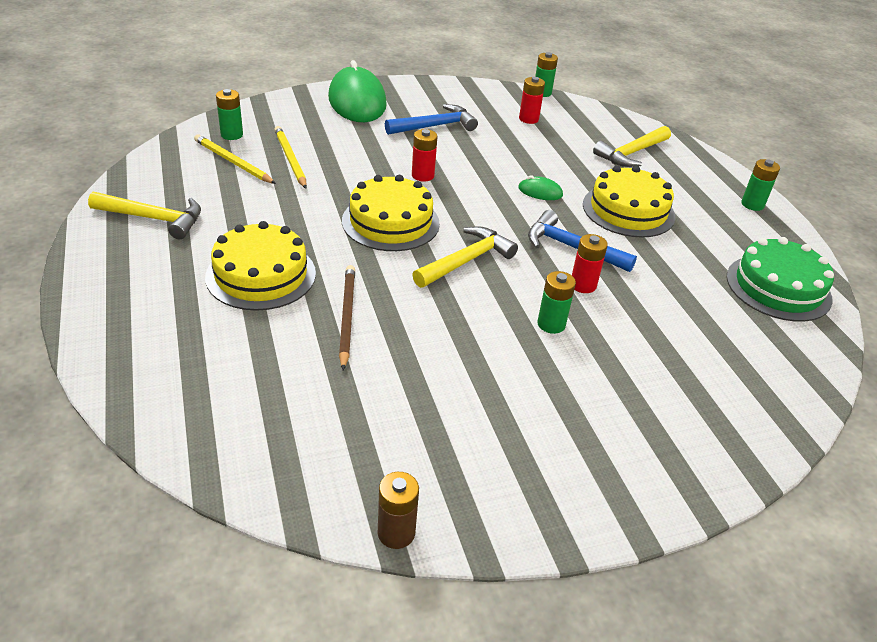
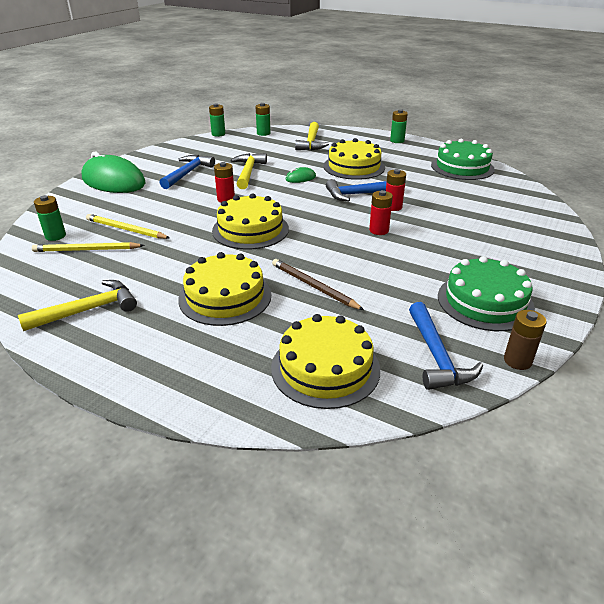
camera: 40 degrees left, 5 degrees down
yellow hammer [412,226,518,288] -> yellow hammer moved to [230,153,267,189]
red battery [519,77,545,124] -> red battery moved to [369,190,393,235]
green battery [537,271,576,334] -> green battery moved to [255,103,271,136]
none -> yellow cake [271,314,380,409]
none -> blue hammer [409,302,483,390]
none -> green cake [438,256,535,331]

